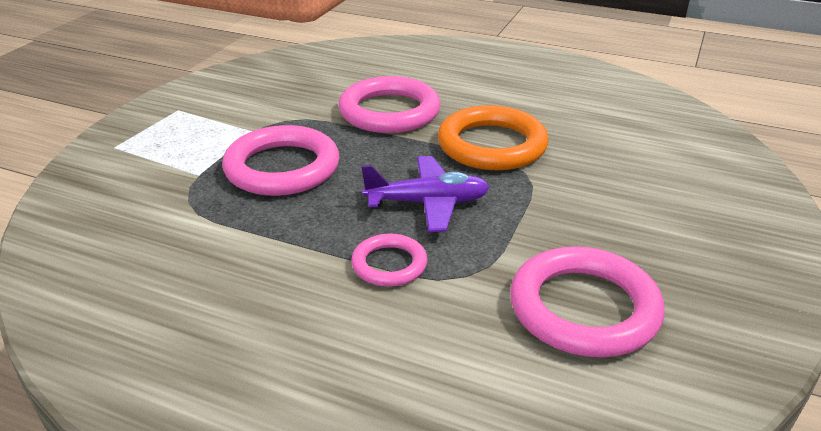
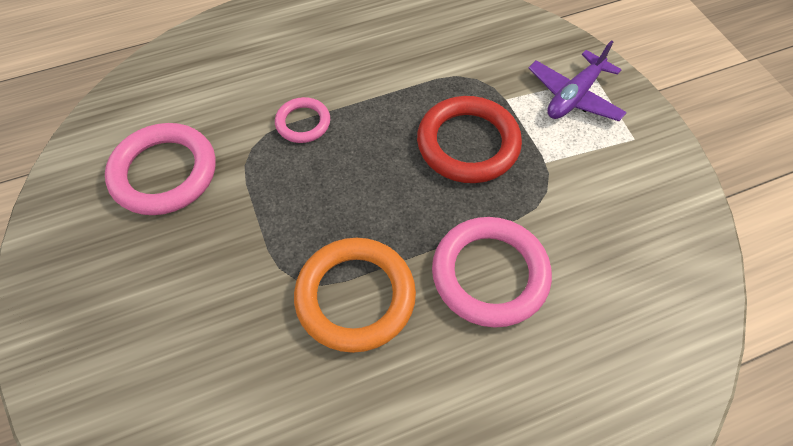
camera: 135 degrees right, 25 degrees up
pink ring [222,125,340,196] -> red ring [417,96,522,183]
purple plane [361,156,490,232] -> purple plane moved to [528,40,627,121]

